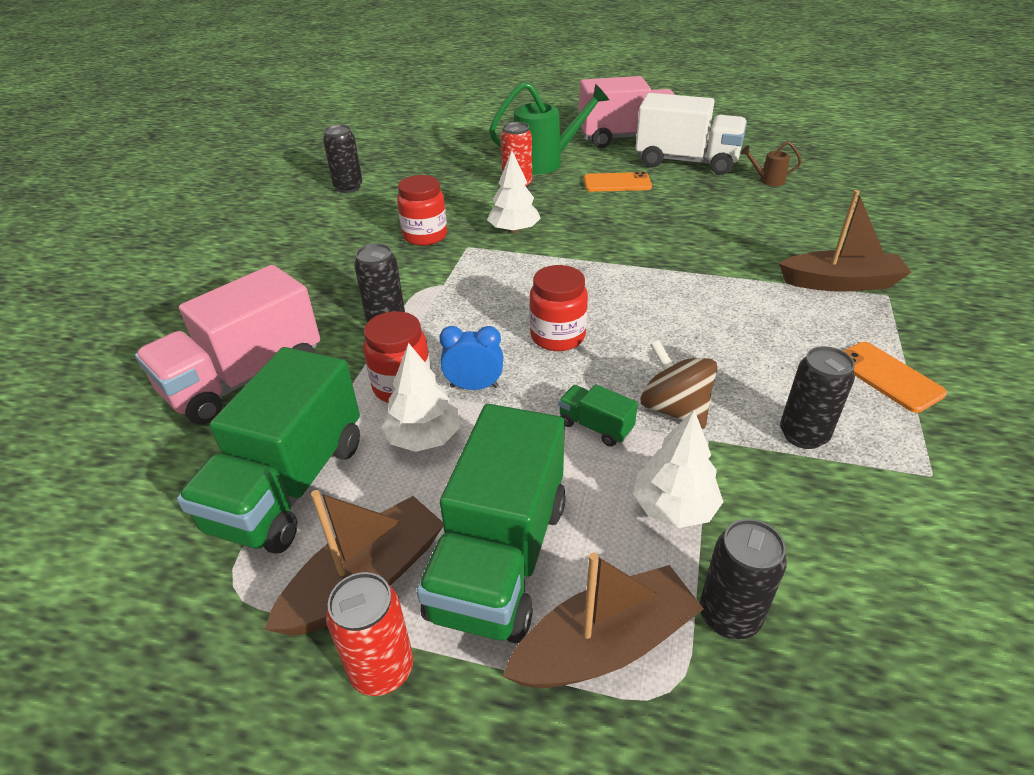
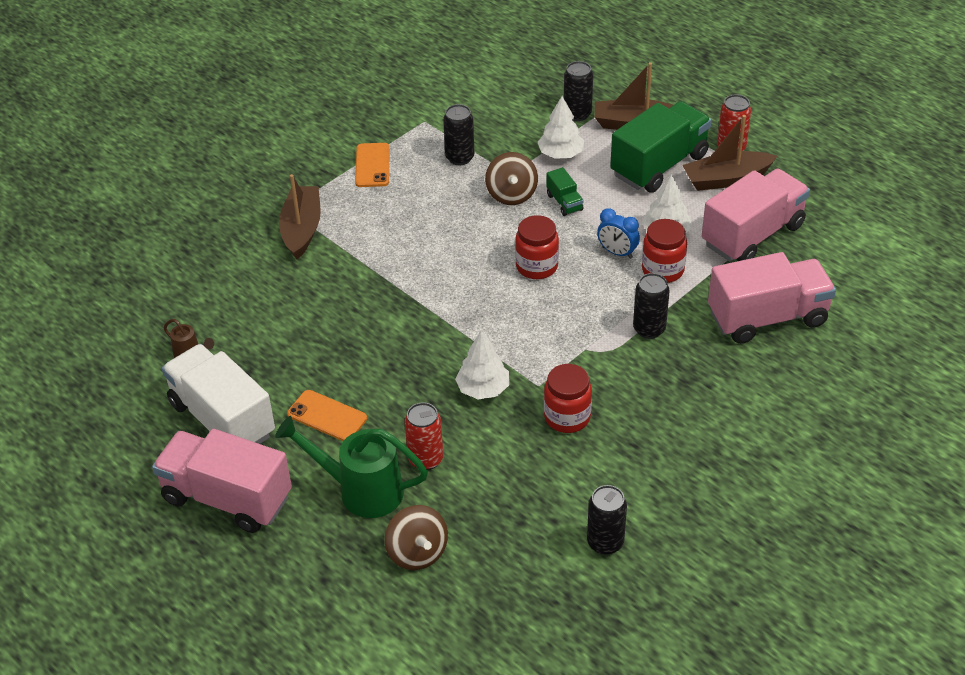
camera: 150 degrees left, 5 degrees up
green truck [177,347,360,554] -> pink truck [702,169,810,262]
brown boat [779,190,912,292] -> brown boat turned 60 degrees clockwise [279,174,321,259]
none -> brown spinning top [385,505,448,570]

